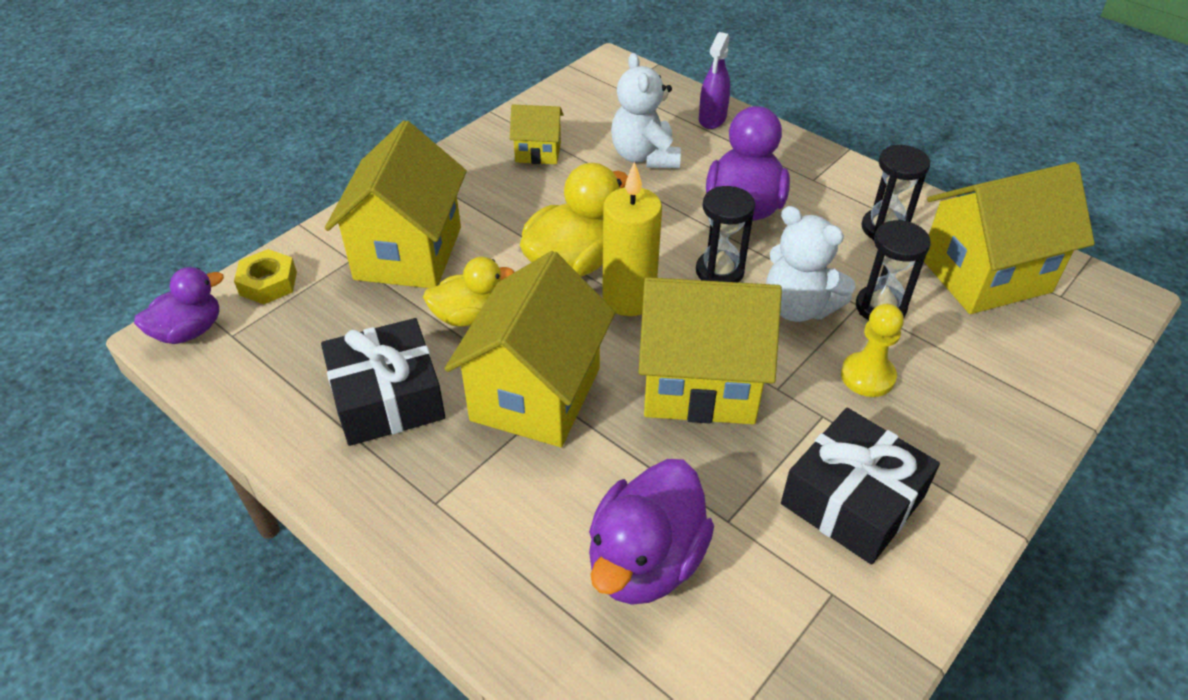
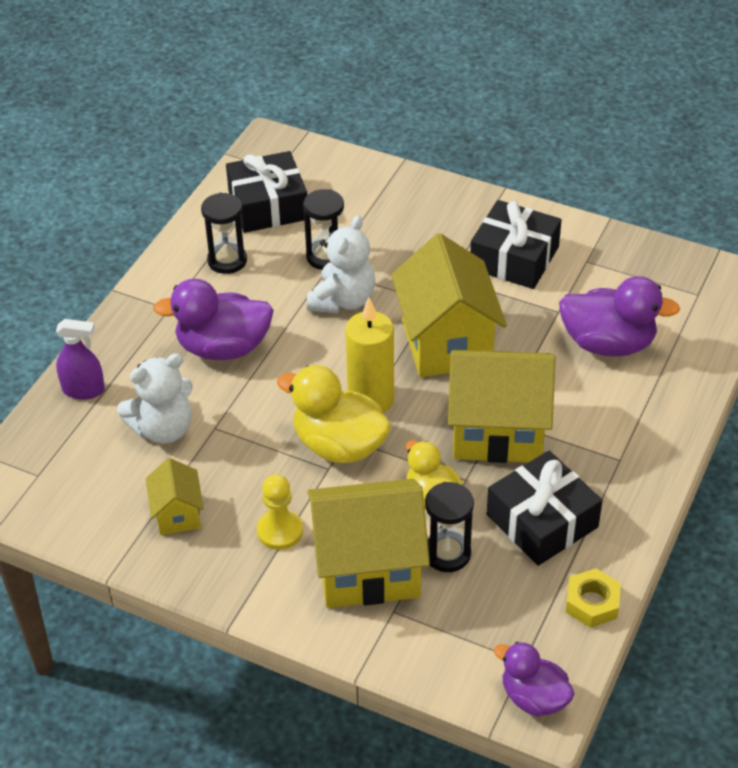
camera: 105 degrees left, 0 degrees up
yellow nut [234,249,297,304] -> yellow nut moved to [566,568,621,628]
black hourglass [696,186,755,283] -> black hourglass moved to [425,482,474,572]
yellow pawn [841,304,904,397] -> yellow pawn moved to [257,474,303,550]
yellow house [924,162,1095,314] -> black gift [226,151,307,233]

